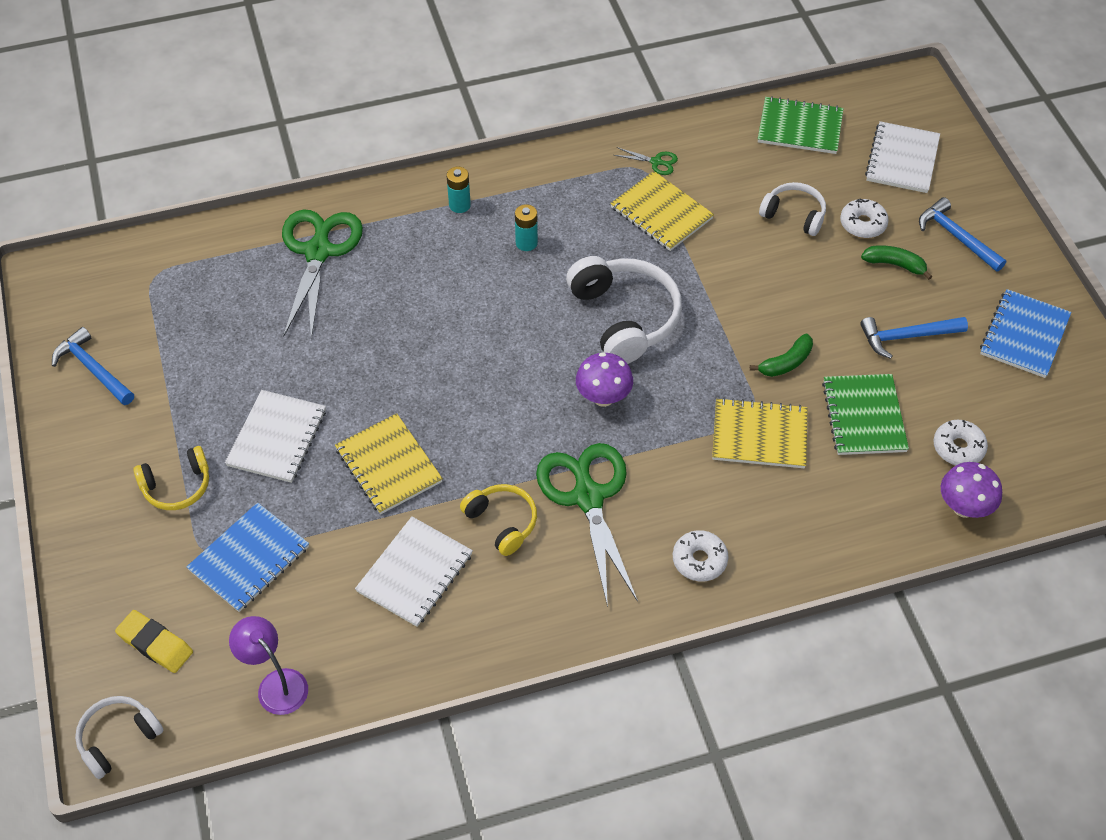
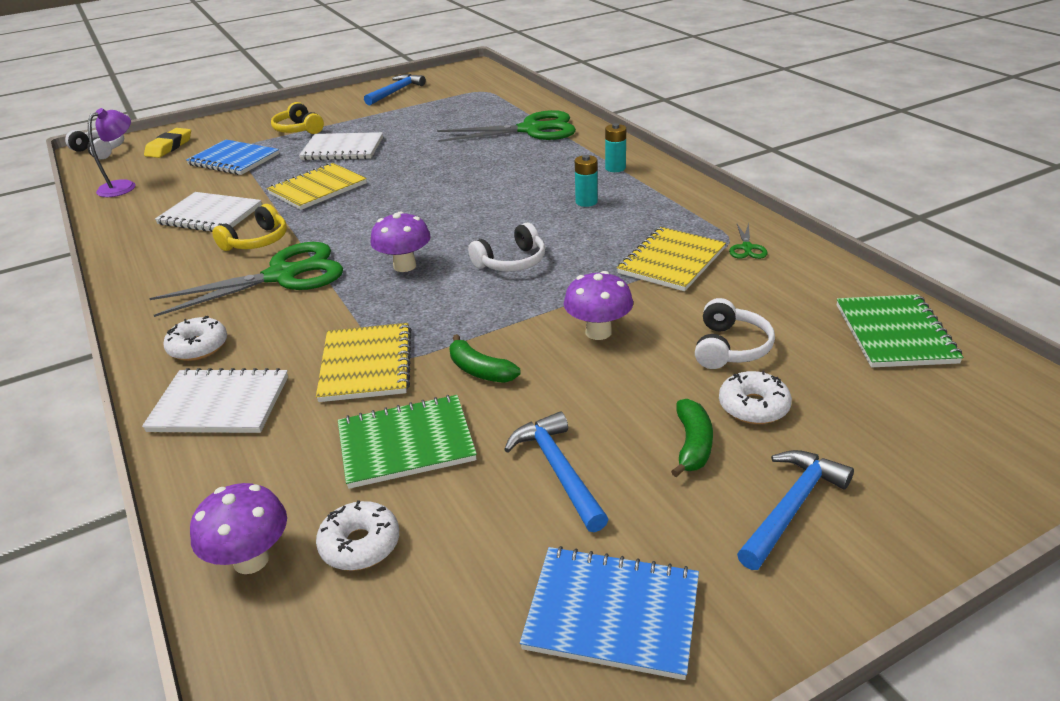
camera: 80 degrees right, 20 degrees down
white headphones [566,256,682,364] -> white headphones [468,223,545,272], size x0.58
white notebook [865,121,940,193] -> white notebook moved to [142,368,288,433]
none -> purple mushroom [564,271,633,340]

